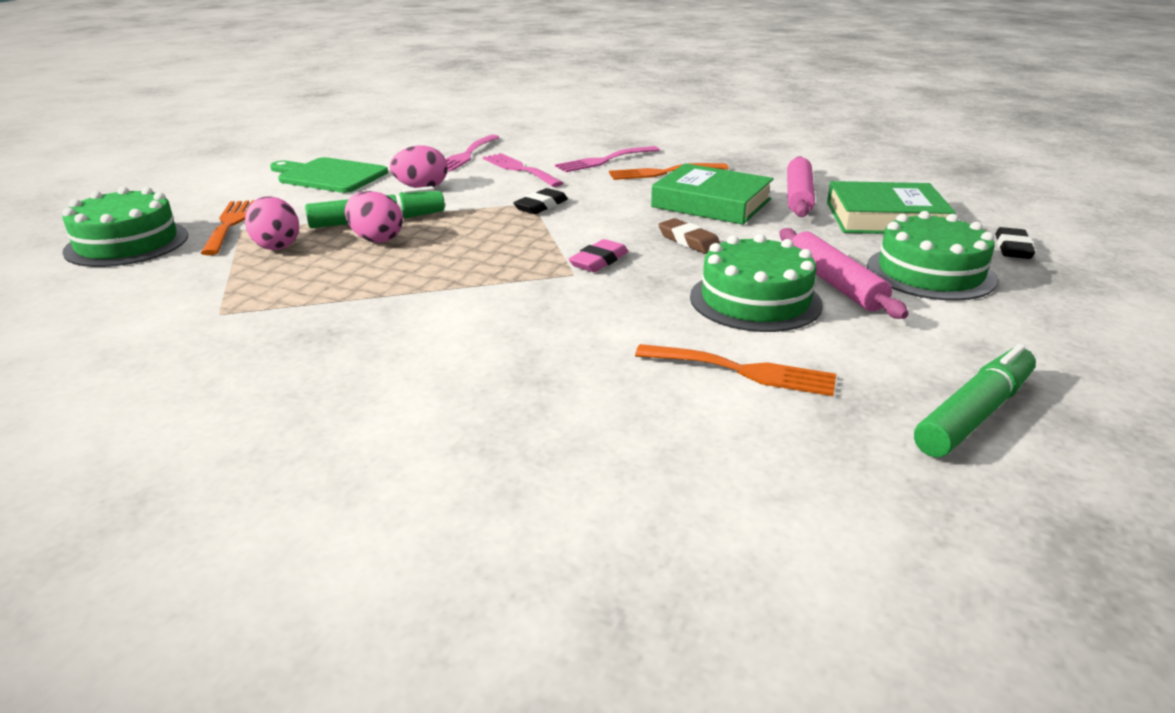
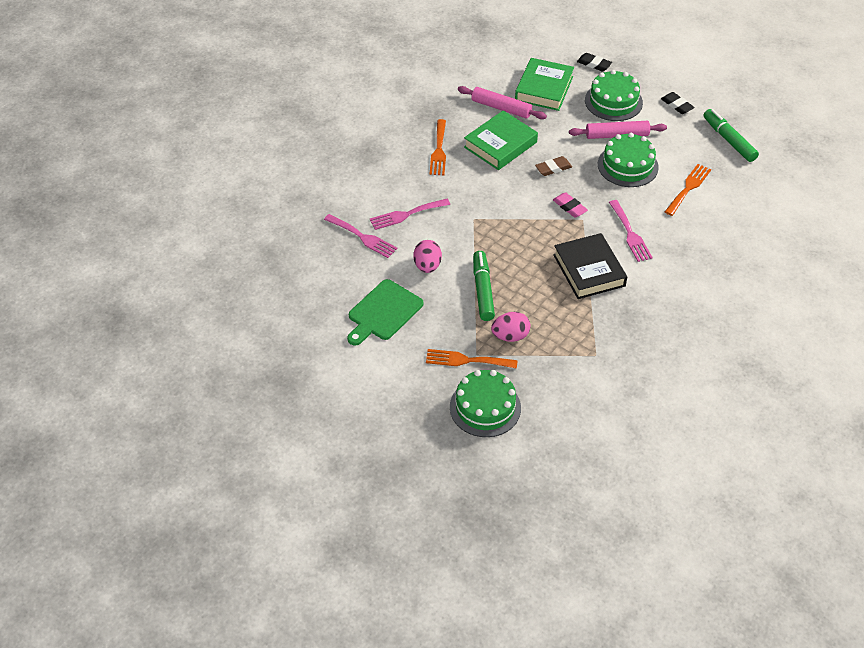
camera: 75 degrees left, 20 degrees up
pink egg [345,191,403,243] -> none
black eraser [513,188,568,214] -> black eraser moved to [661,92,695,114]
pink fork [555,146,660,172] -> pink fork moved to [609,200,653,262]
none -> black book [553,233,627,299]

